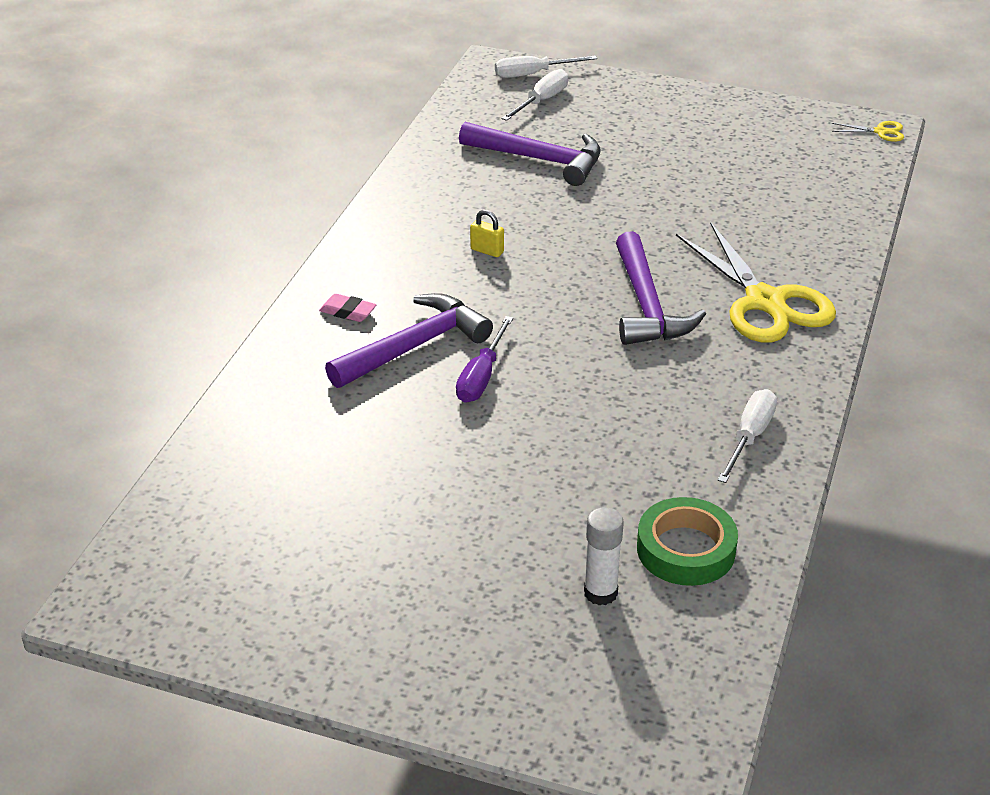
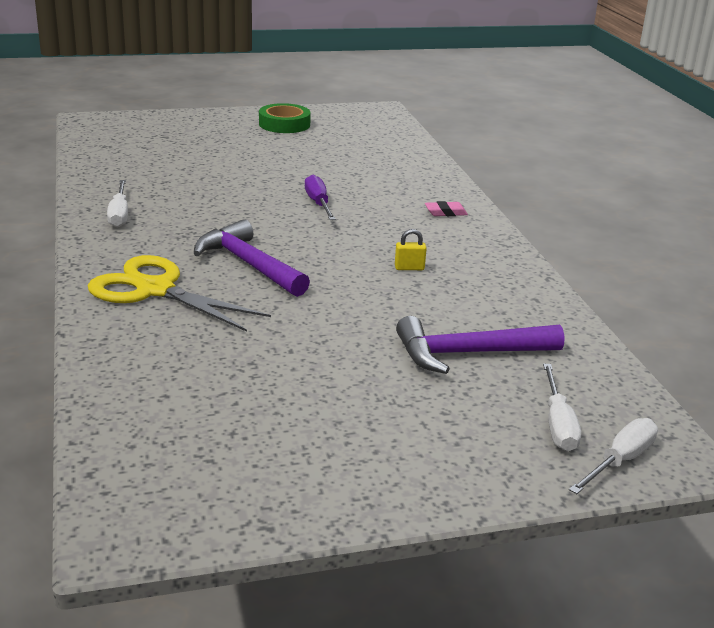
camera: 145 degrees right, 10 degrees down
purple hammer [325,293,493,388] -> none
white glue stick [584,507,624,605] -> none
green tape [637,497,738,586] -> green tape moved to [259,103,311,133]
yellow scissors [832,121,904,142] -> none

